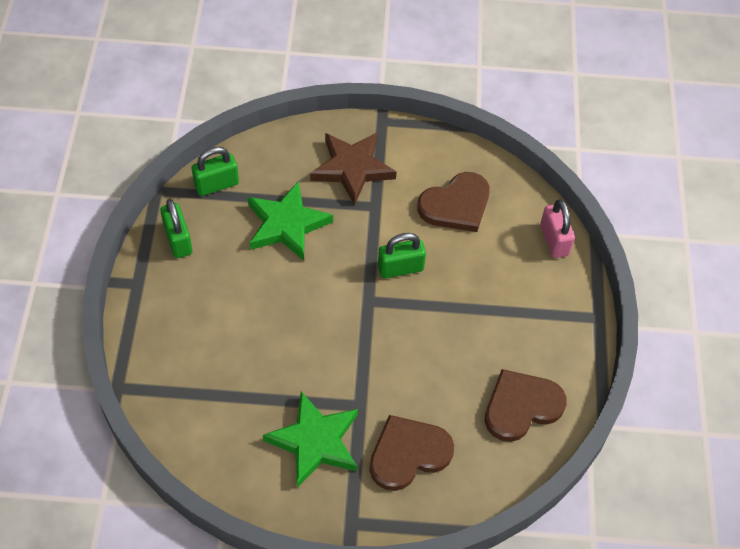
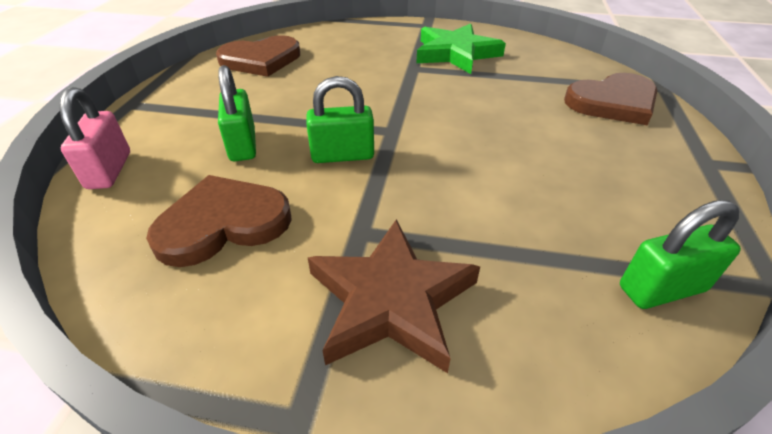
camera: 170 degrees left, 15 degrees down
green padlock [160,199,192,258] -> green padlock moved to [218,65,256,161]
green star [248,181,333,261] -> none
brown heart [370,415,454,491] -> brown heart moved to [564,73,658,125]

